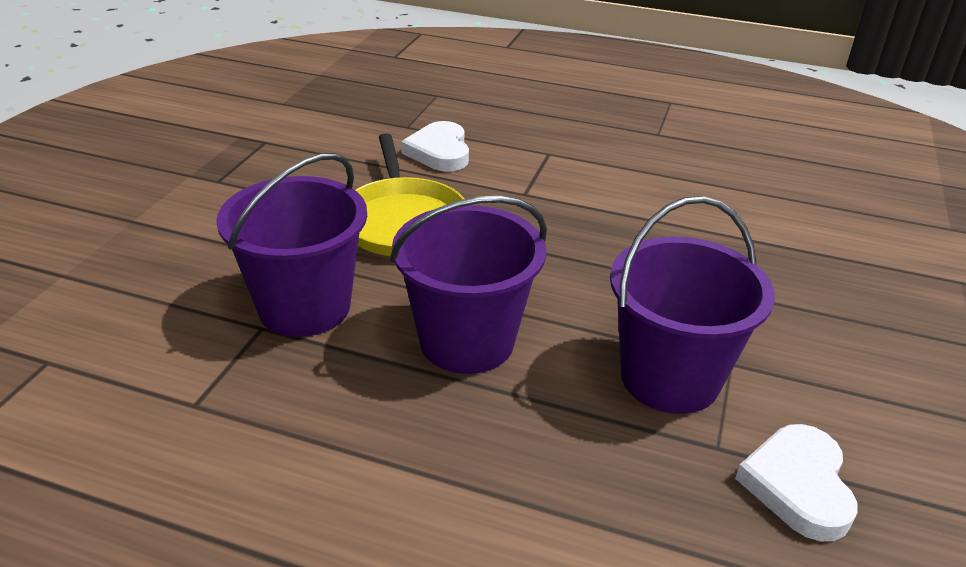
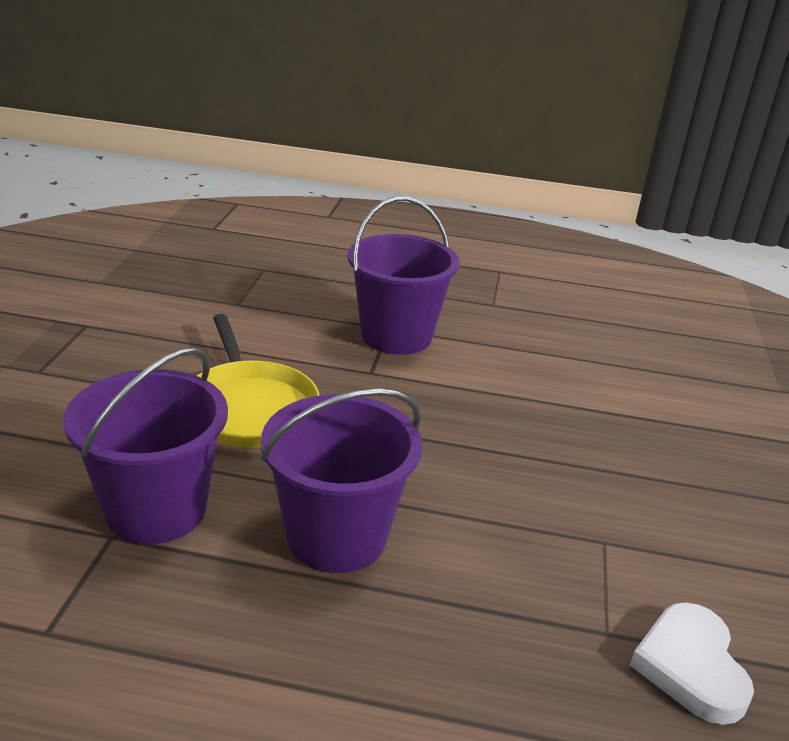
camera: 10 degrees left, 5 degrees down
white heart [401,121,469,172] -> none
purple bucket [610,196,775,414] -> purple bucket moved to [348,197,460,355]

